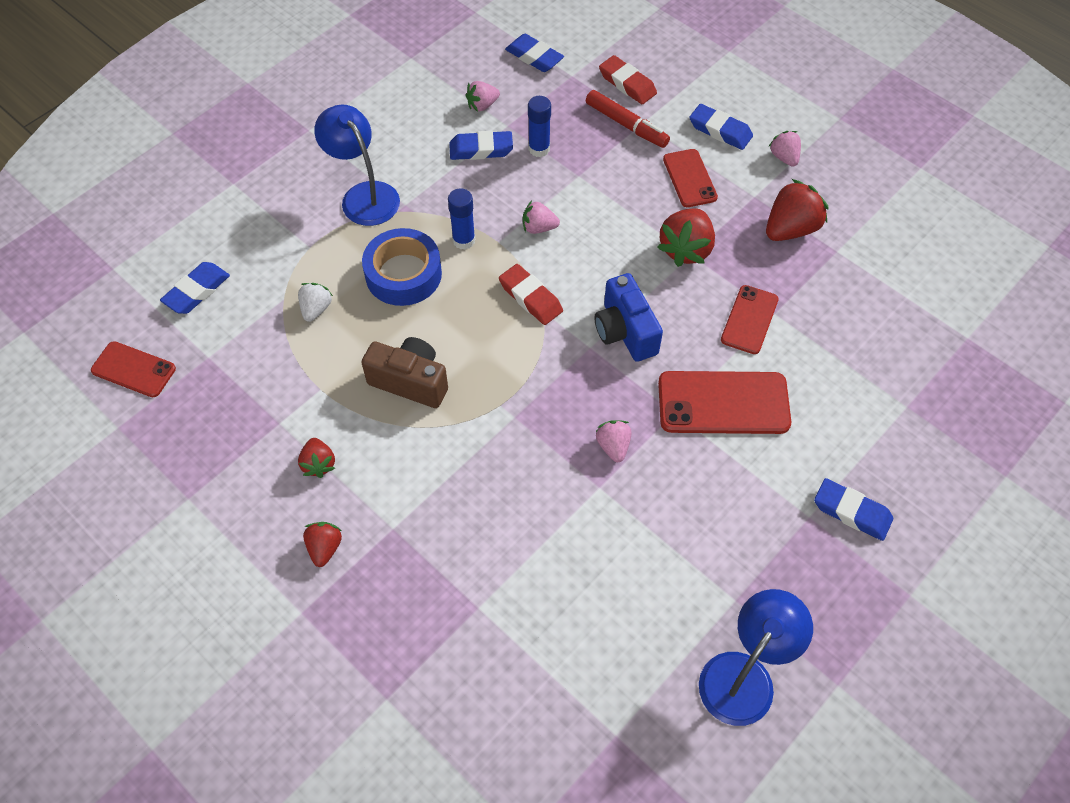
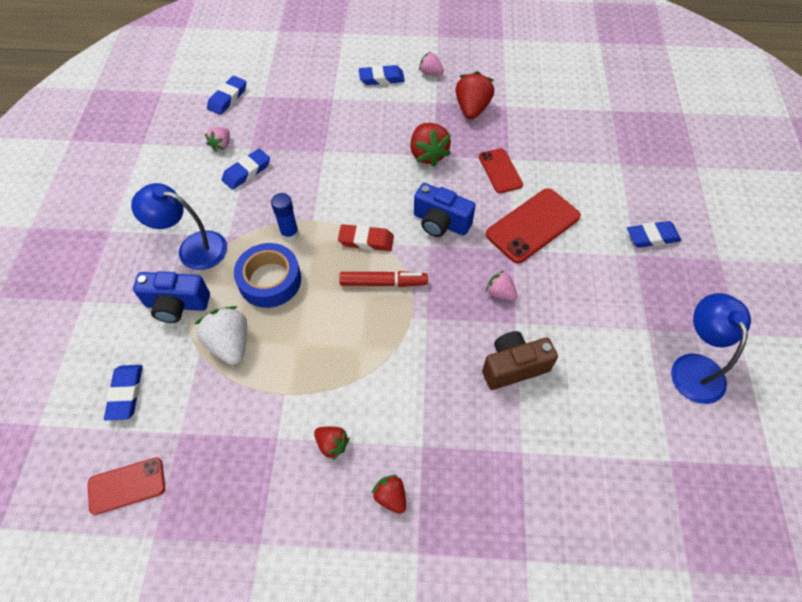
camera: 40 degrees left, 0 degrees up
white strawberry [298,283,333,322] -> white strawberry [195,306,247,365], size x1.72
brown camera [361,337,448,408] -> brown camera moved to [482,331,558,390]
blue eraser [505,34,564,72] -> blue eraser turned 60 degrees counterclockwise [207,76,247,115]
pink strawberry [523,200,560,234] -> none
blue glue stick [528,96,551,157] -> none
red marker [586,90,670,148] -> red marker moved to [339,271,428,287]
red eraser [599,55,657,104] -> none
red phone [663,149,718,207] -> none
none -> blue camera [133,271,210,323]

